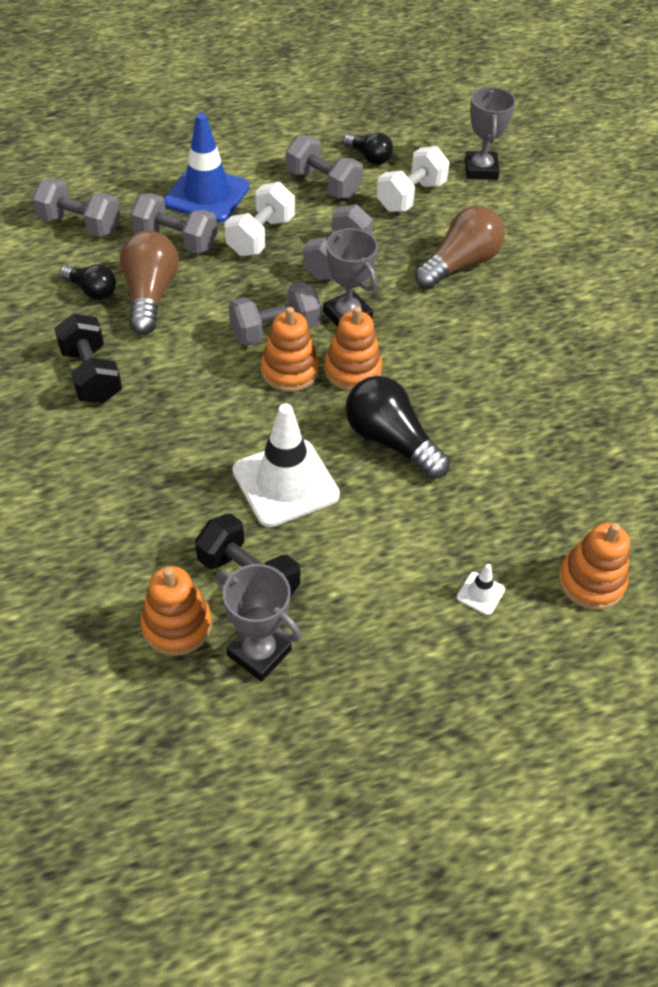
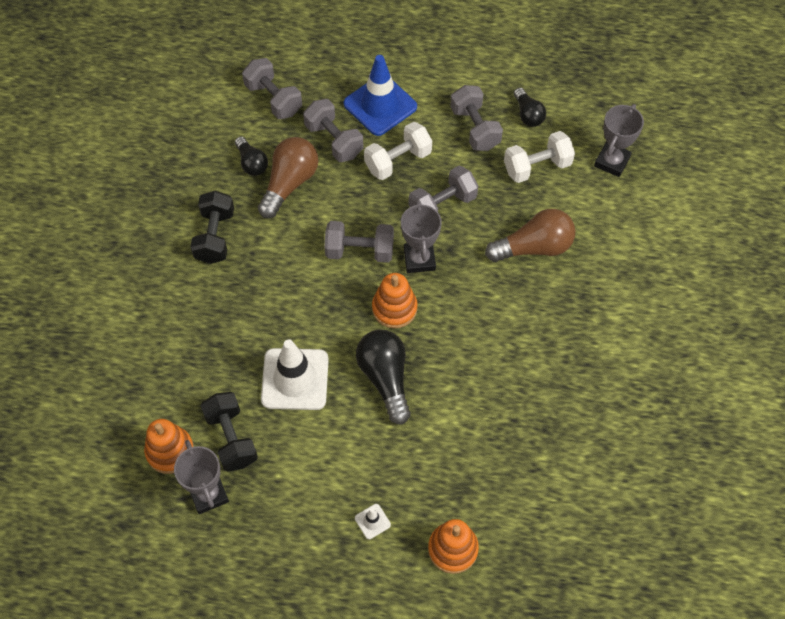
camera: 30 degrees right, 10 degrees up
orange stacking toy [261,307,319,392] -> none

